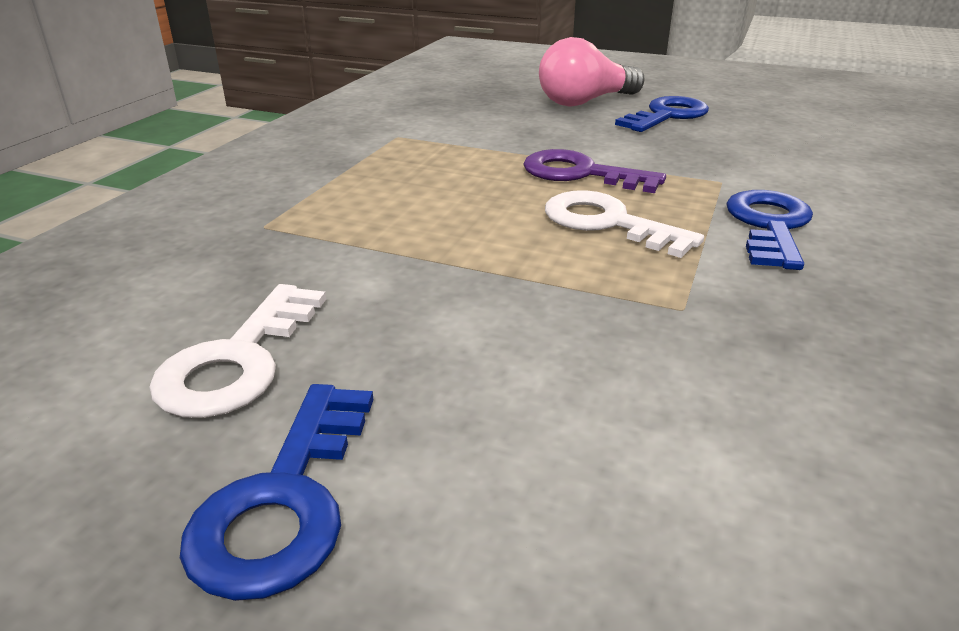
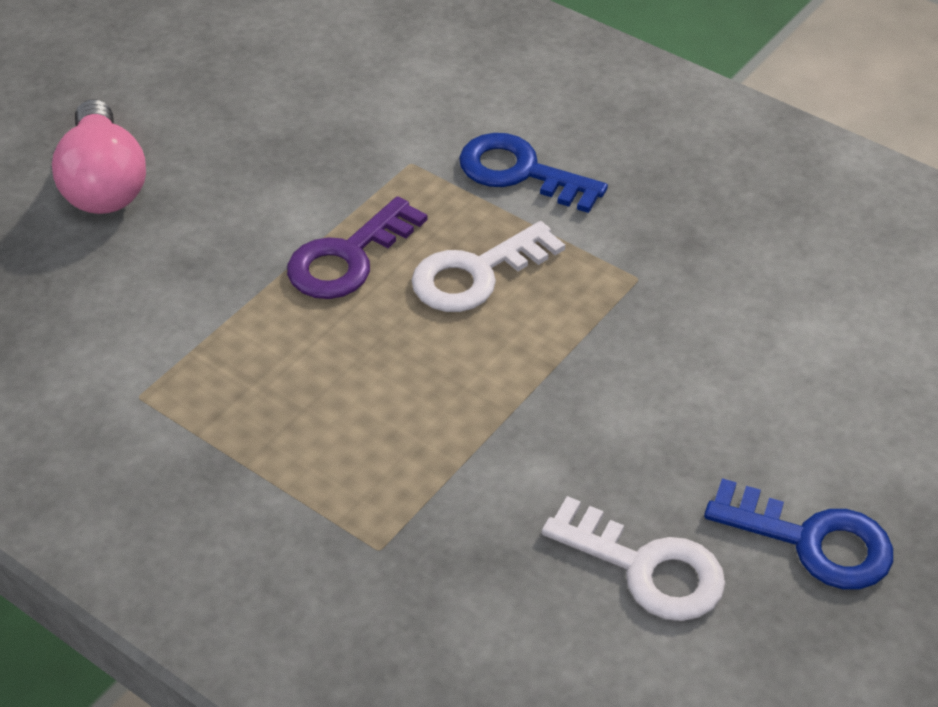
camera: 75 degrees left, 15 degrees up
blue key [615,96,709,132] -> none

